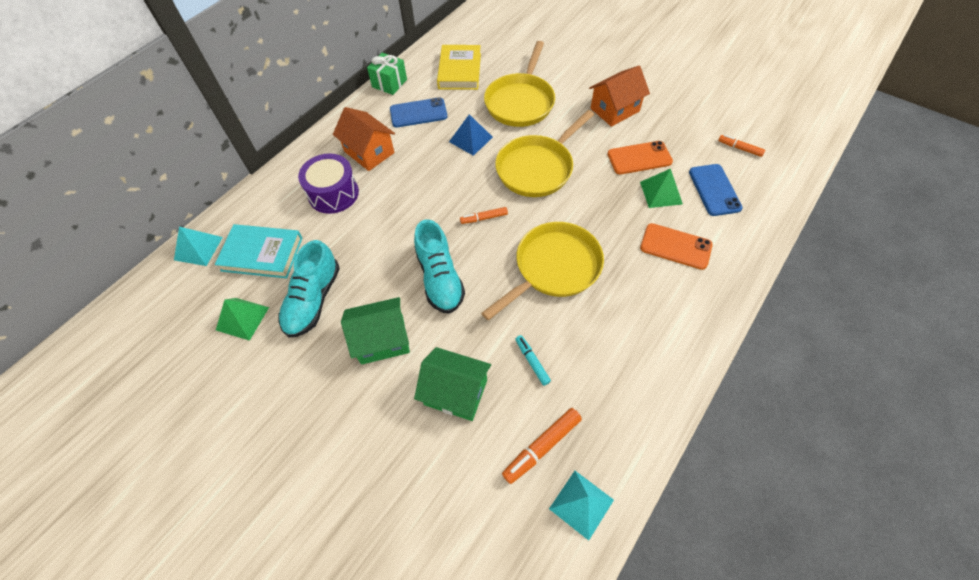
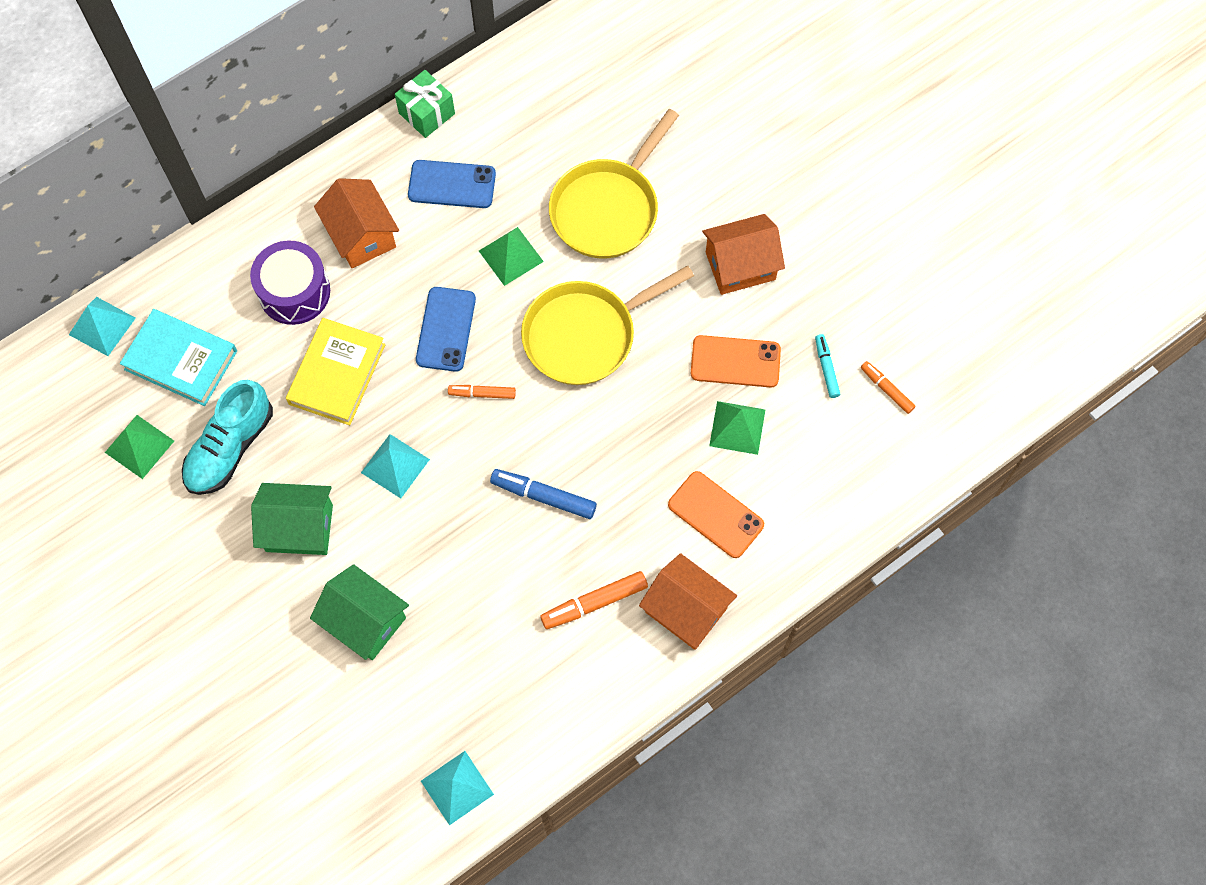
camera: 15 degrees right, 10 degrees up
turquoise shoe [414,219,465,314] -> turquoise pyramid [361,434,430,498]
yellow book [437,45,481,90] -> yellow book moved to [286,318,386,425]
blue pyramid [449,114,493,156] -> green pyramid [479,227,544,286]
yellow pan [481,222,604,320] -> blue marker [490,469,597,519]
orange marker [502,408,582,484] -> orange marker moved to [540,571,648,629]
turquoise marker [515,335,551,386] -> turquoise marker moved to [815,334,840,398]
blue phone [689,164,743,216] -> blue phone moved to [416,287,476,372]
none -> orange house [639,553,737,650]

